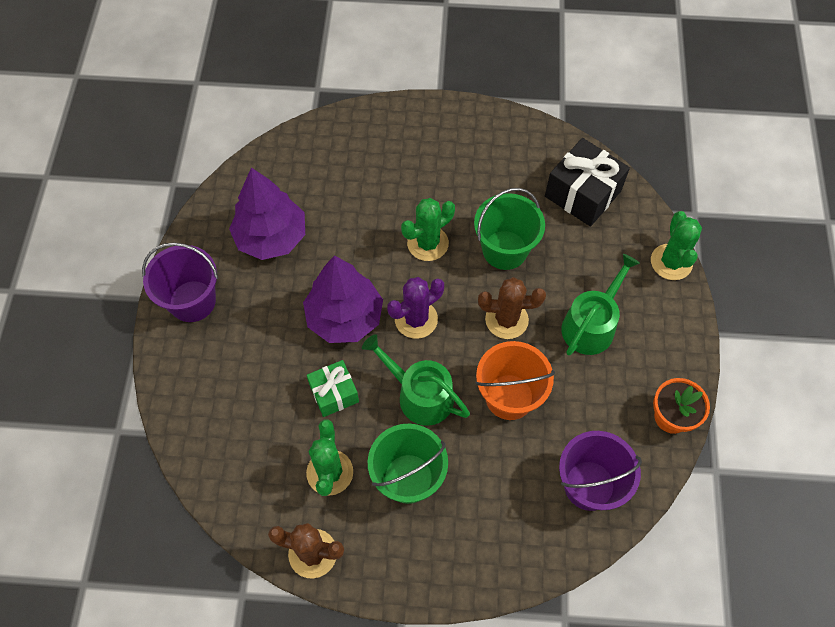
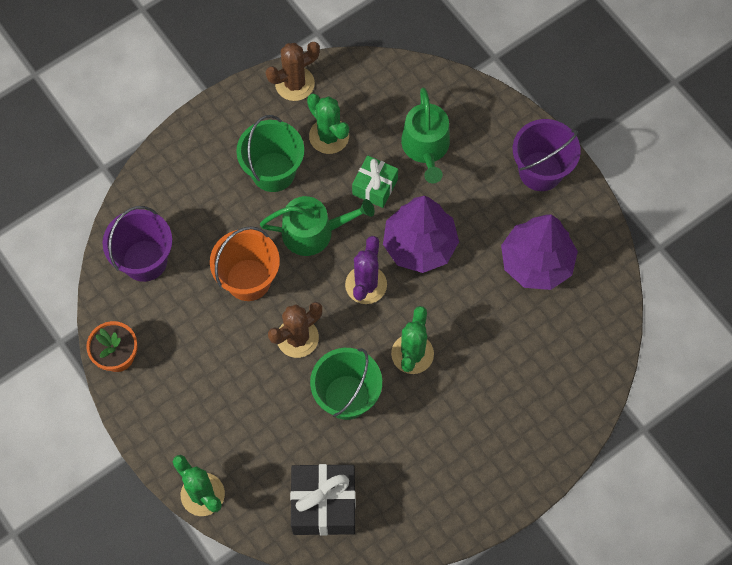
camera: 140 degrees right, 5 degrees up
green watering can [561,254,640,356] -> green watering can moved to [401,88,450,184]

